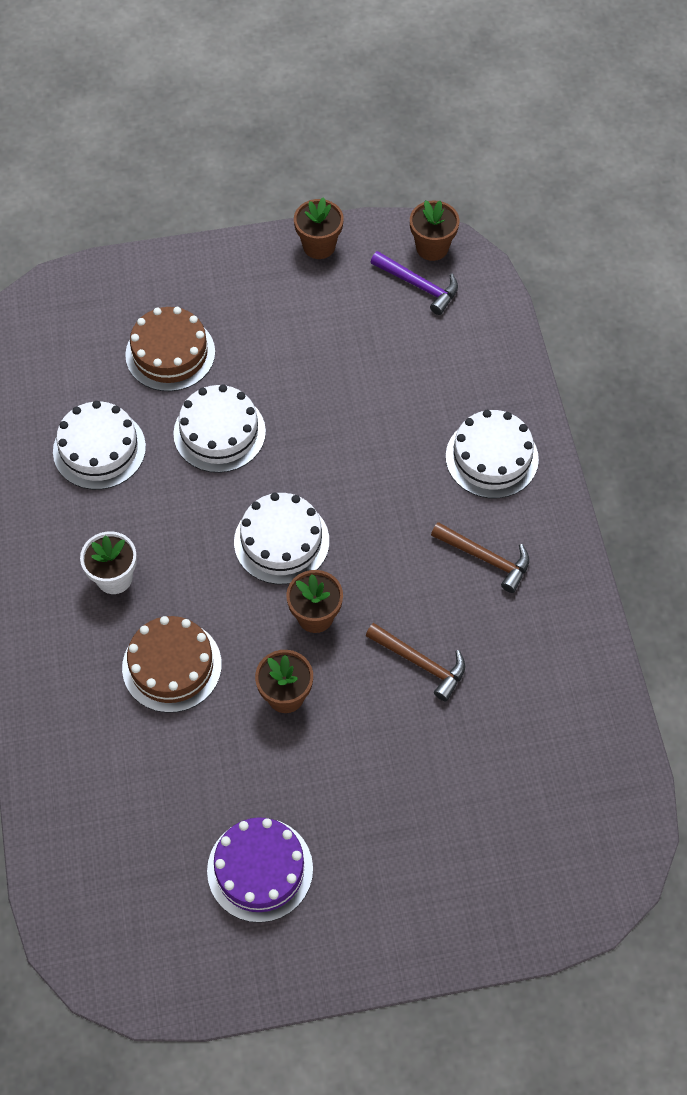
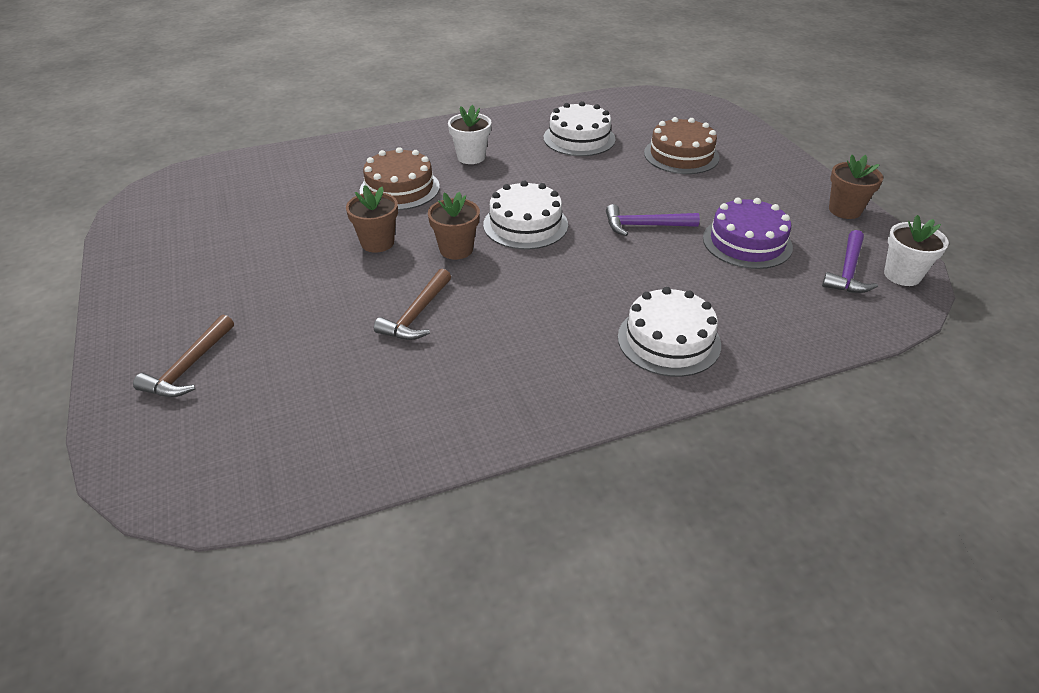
camera: 80 degrees right, 20 degrees down
white cake [173,384,266,473] -> none
purple cake [207,817,313,923] -> purple cake moved to [703,198,793,269]
brown flower pot [410,200,459,261] -> white flower pot [884,215,949,286]
brown hammer [431,522,529,593] -> brown hammer moved to [133,315,234,397]
none -> purple hammer [606,204,700,236]

